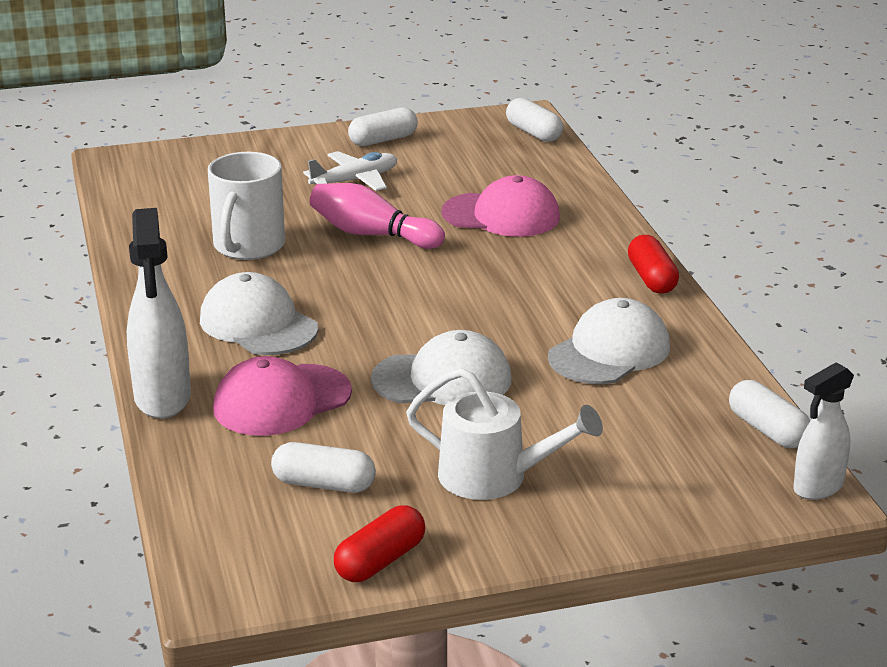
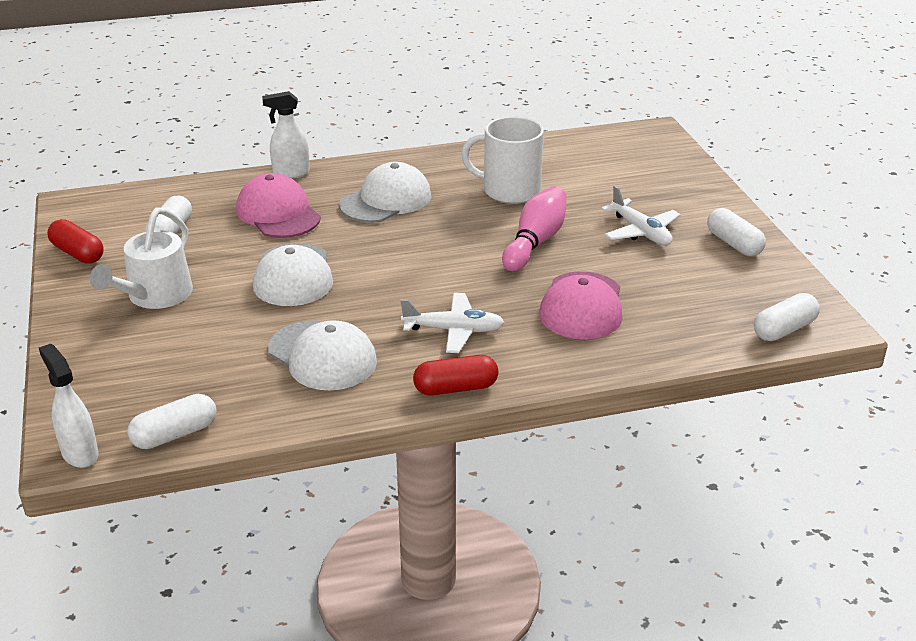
camera: 90 degrees right, 5 degrees up
white spray bottle [127,208,191,419] -> white spray bottle [262,91,310,178], size x0.64
none -> white plane [400,293,505,353]

